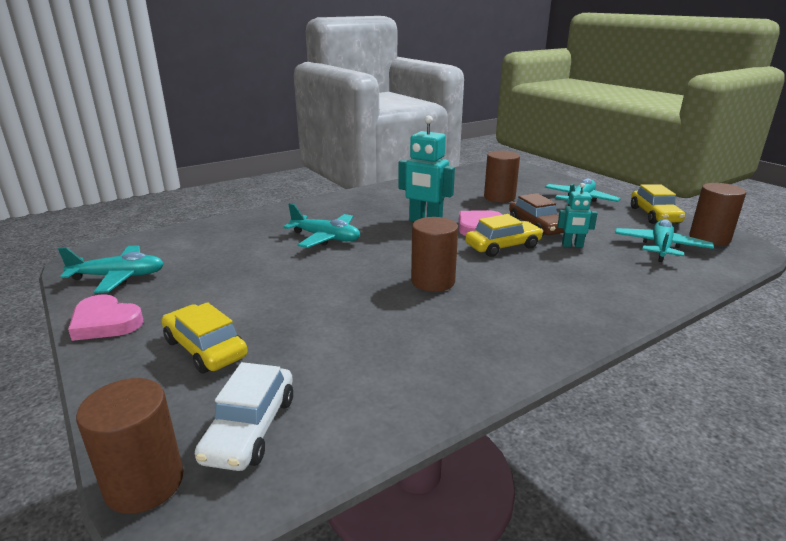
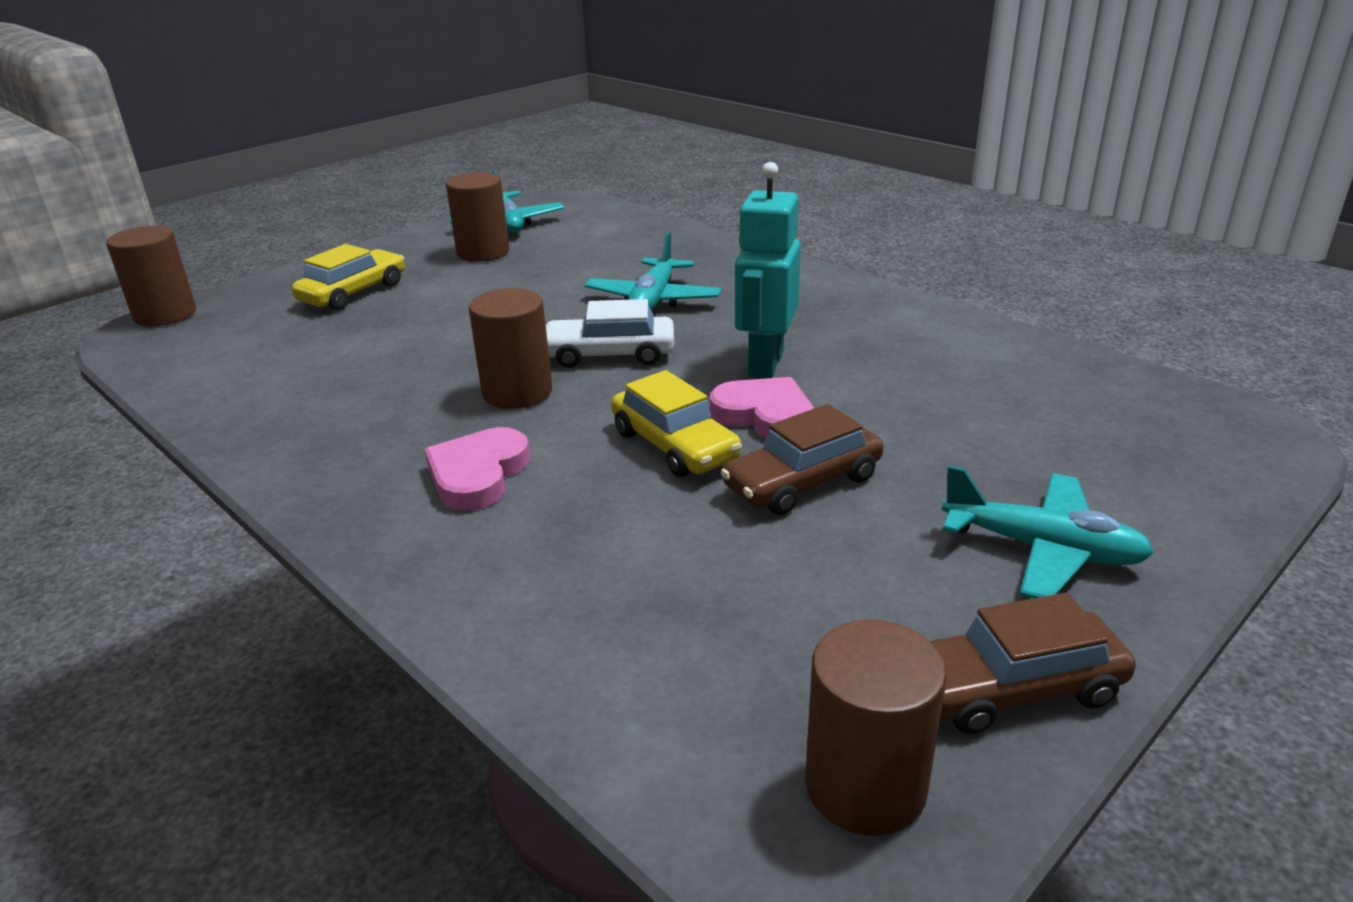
camera: 80 degrees right, 5 degrees up
pink heart [68,294,144,341] -> pink heart moved to [425,427,530,511]
white car [195,362,293,471] -> white car moved to [546,299,674,368]
brown cylinder [484,151,520,203] -> brown cylinder moved to [446,172,509,262]
turquoise robot [557,183,597,248] -> none
turquoise plane [615,219,714,262] -> none
yellow car [631,184,685,224] -> brown car [930,593,1136,734]

